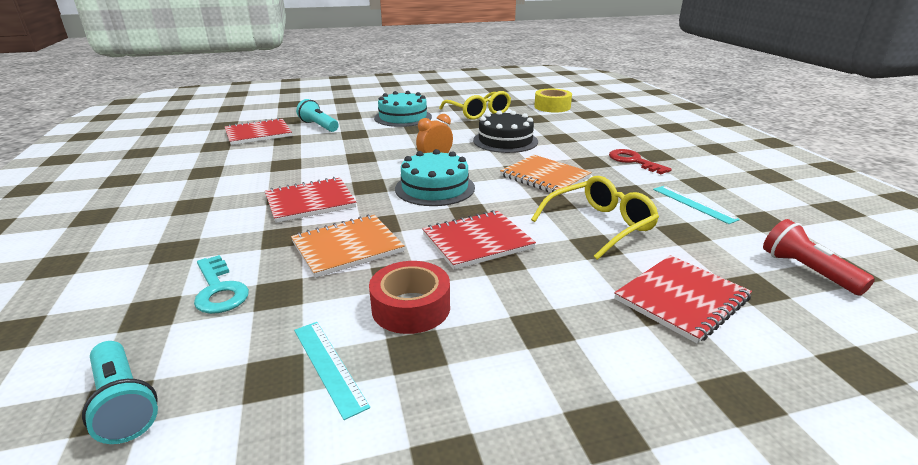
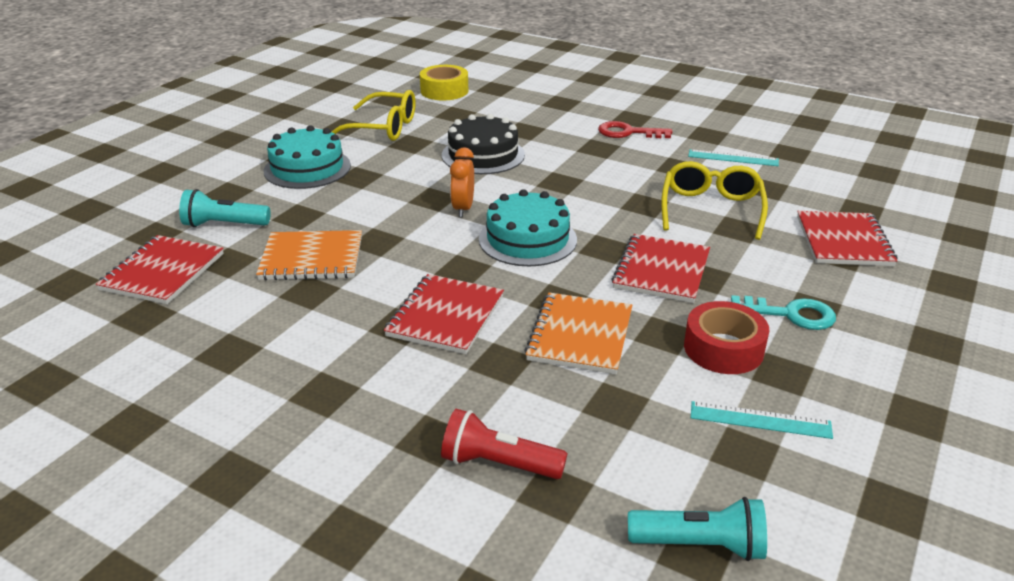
camera: 45 degrees left, 5 degrees up
turquoise key [194,255,249,314] -> turquoise key moved to [731,295,836,330]
orange notebook [500,155,592,193] -> orange notebook moved to [256,230,362,280]
red flashlight [763,219,875,296] -> red flashlight moved to [441,409,567,479]

